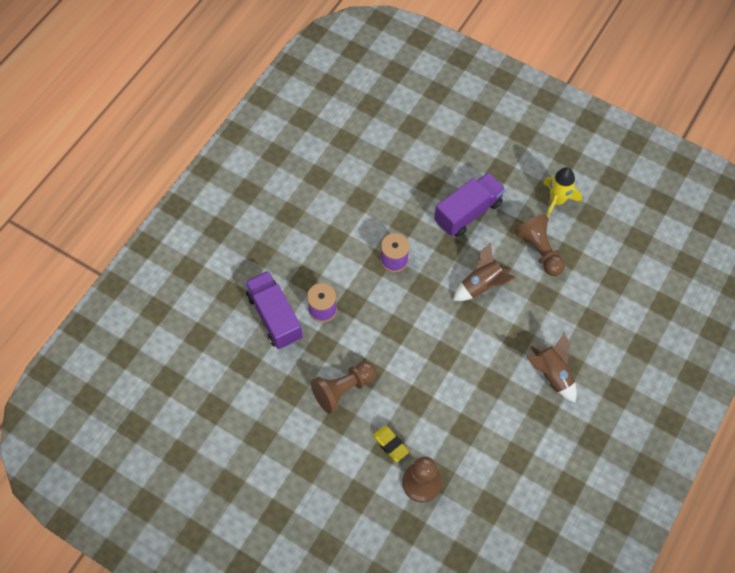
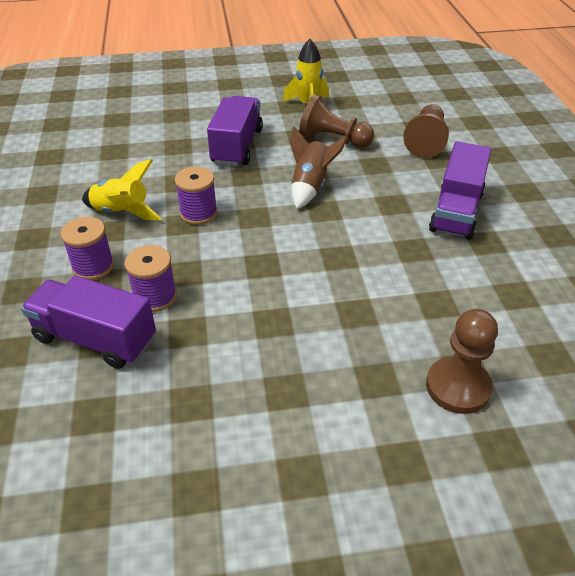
camera: 40 degrees left, 20 degrees down
brown pawn [311,361,376,414] -> brown pawn moved to [403,104,449,158]
yellow eraser [373,426,409,462] -> none
brown rocket [527,332,577,402] -> purple truck [429,141,491,240]
none -> purple spool [60,217,114,280]
none -> yellow rocket [82,159,162,220]

